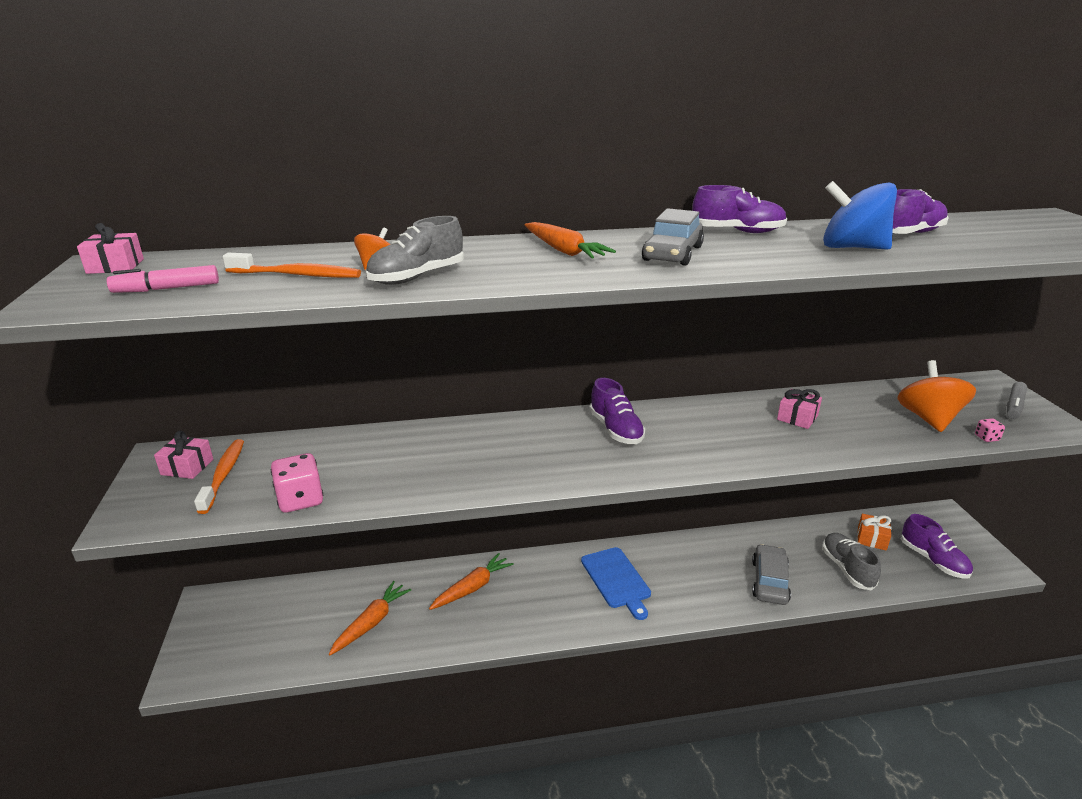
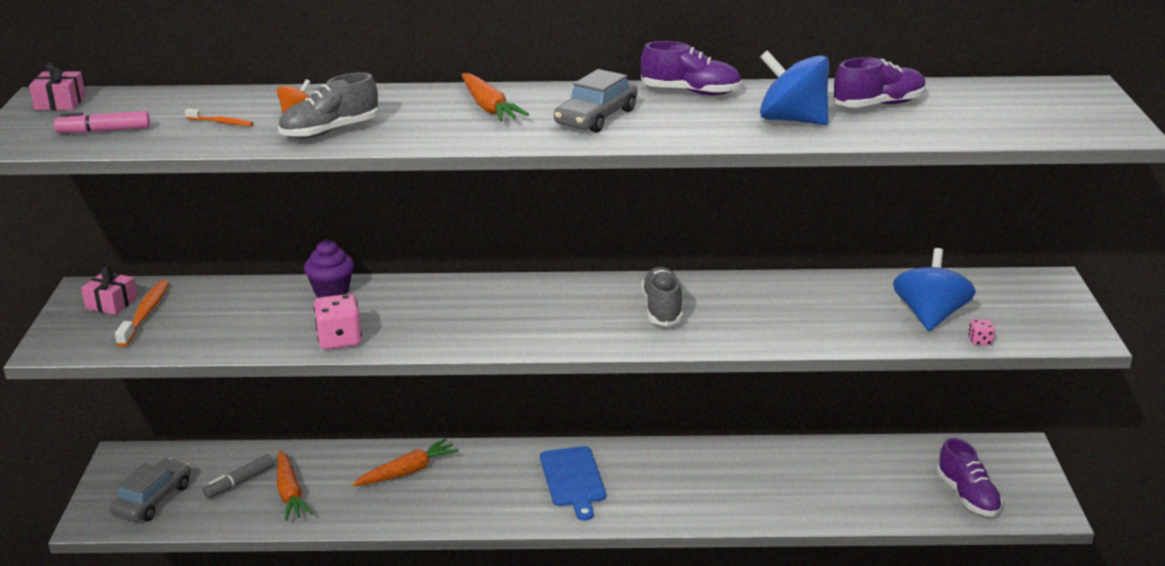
camera: 10 degrees right, 0 degrees up
orange toothbrush [223,253,361,278] -> orange toothbrush [185,109,253,126], size x0.55
pink dice [271,453,323,513] -> pink dice moved to [314,294,362,350]
orange carrot [329,581,411,656] -> orange carrot turned 120 degrees clockwise [277,450,313,521]
purple shoe [589,378,645,444] -> none
grey car [752,544,791,605] -> grey car moved to [109,458,191,522]
pink gift [777,389,822,429] -> none
grey shoe [822,533,881,590] -> grey shoe moved to [642,267,683,326]
orange gift [857,514,891,551] -> none
orange spinning top [897,360,976,432] -> blue spinning top [893,248,976,331]
grey marker [1007,382,1027,419] -> grey marker moved to [203,454,274,499]
none -> purple cupcake [304,240,354,298]

